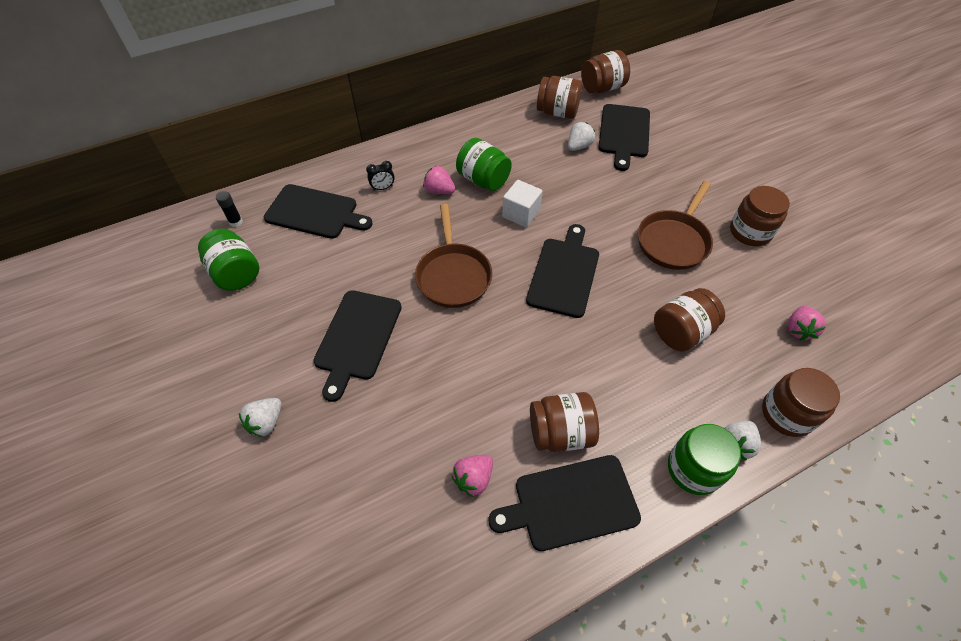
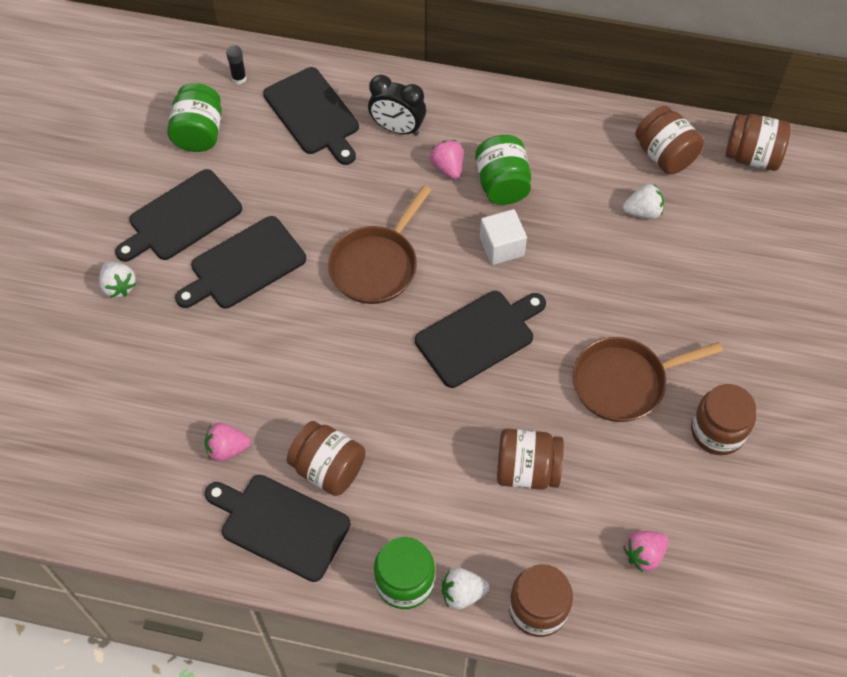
camera: 40 degrees right, 5 degrees up
white strawberry [239,398,282,437] -> white strawberry turned 105 degrees counterclockwise [99,262,136,298]
black clock [366,161,395,191] -> black clock [368,75,426,136], size x1.80
black cutting board [598,104,650,171] -> black cutting board moved to [115,169,242,262]

